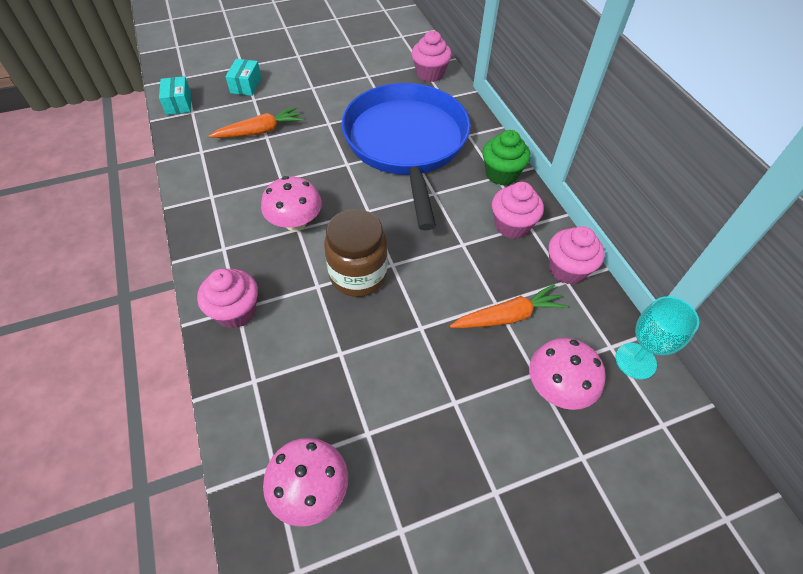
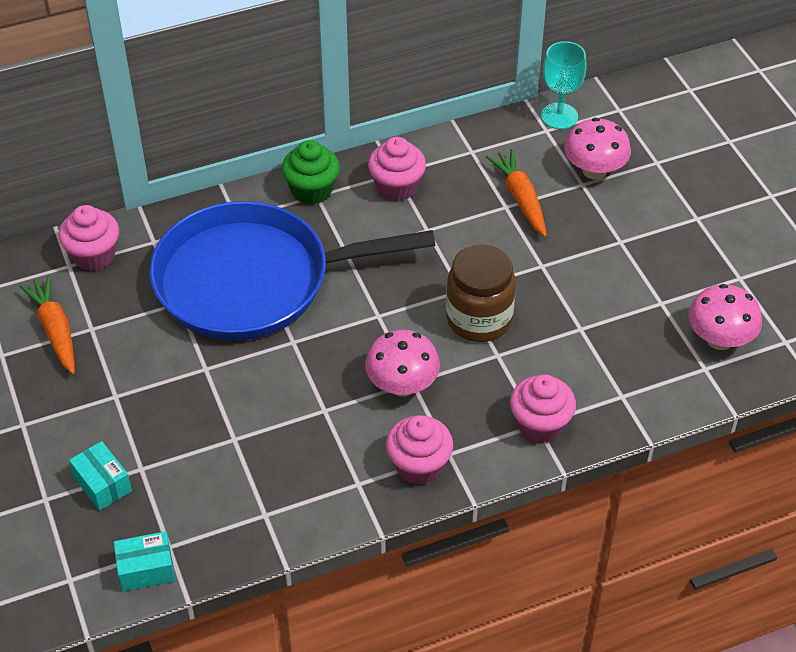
camera: 90 degrees left, 5 degrees down
orange carrot [209,107,304,138] -> orange carrot moved to [19,275,75,374]
turquoise box [225,59,262,96] -> turquoise box turned 45 degrees clockwise [69,441,132,511]
pink cupcake [548,226,605,284] -> pink cupcake moved to [386,415,453,485]

